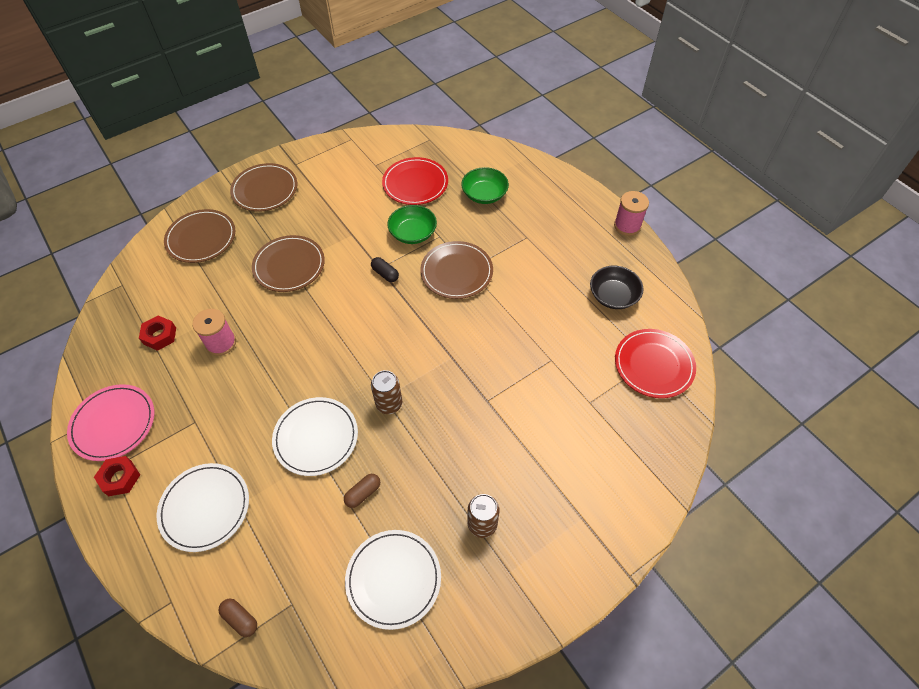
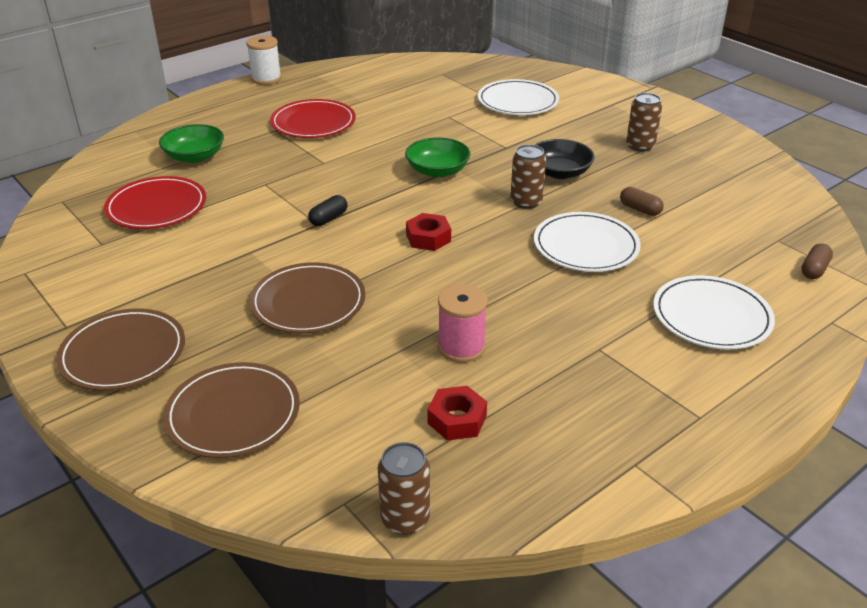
camera: 95 degrees left, 20 degrees down
pink plate [67,384,154,461] -> none
red nut [94,456,140,496] -> red nut moved to [406,213,451,251]
white plate [345,530,441,630] -> white plate moved to [478,79,559,115]
green bowl [387,205,437,244] -> green bowl moved to [405,137,471,178]
brown plate [420,241,493,299] -> none
black bowl [590,266,644,309] -> black bowl moved to [535,139,595,179]
pink spool [614,191,649,236] -> white spool [246,35,282,85]
red plate [615,329,696,398] -> red plate moved to [270,99,356,138]
none -> brown can [378,442,430,535]

